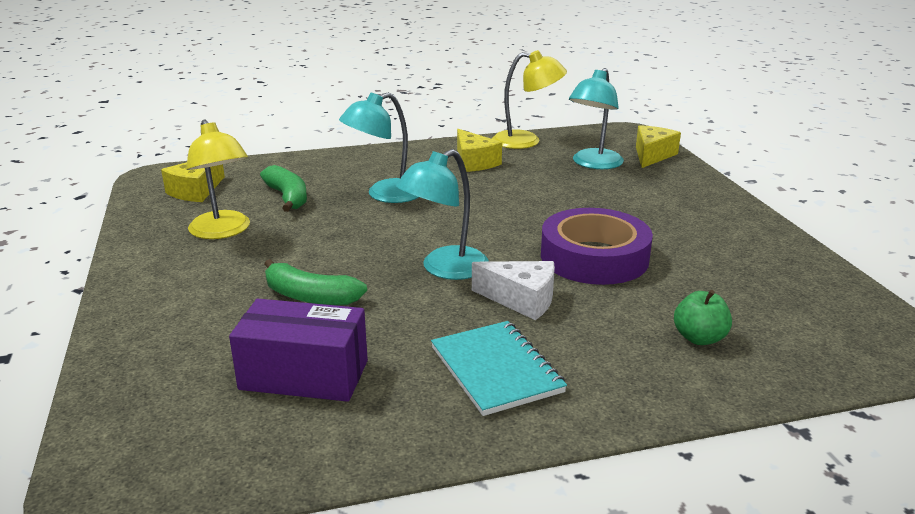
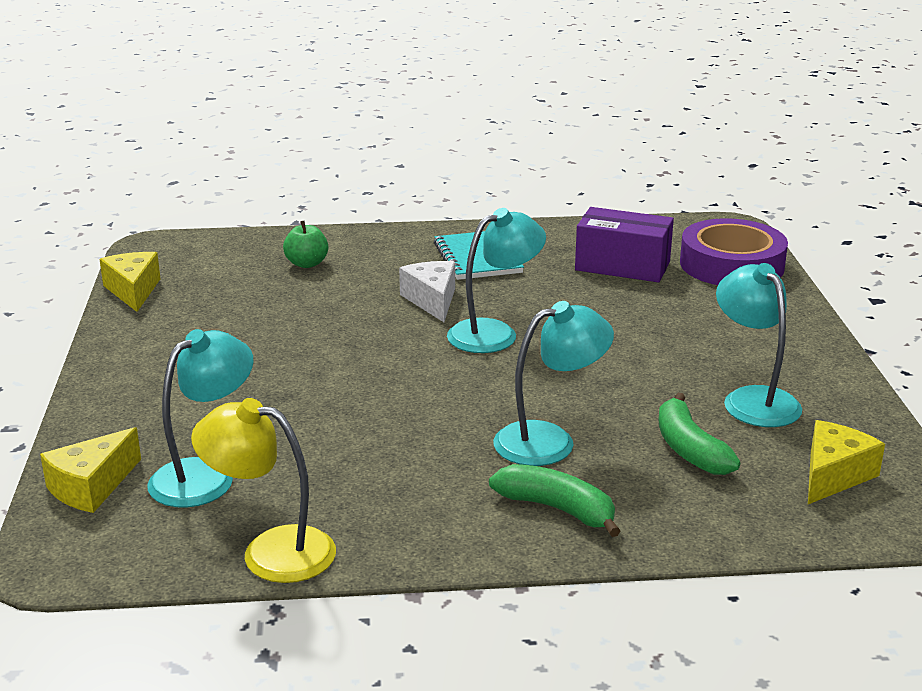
camera: 170 degrees left, 0 degrees up
yellow lamp [186,120,250,239] -> turquoise lamp [716,263,802,427]
green banana [264,259,367,305] -> green banana moved to [489,464,620,537]
yellow cheese [457,129,502,172] -> yellow cheese moved to [100,252,161,312]
white cheese [472,261,555,320] -> white cheese turned 45 degrees clockwise [399,261,455,322]
purple tape [541,208,653,285] -> purple tape moved to [680,218,788,285]

